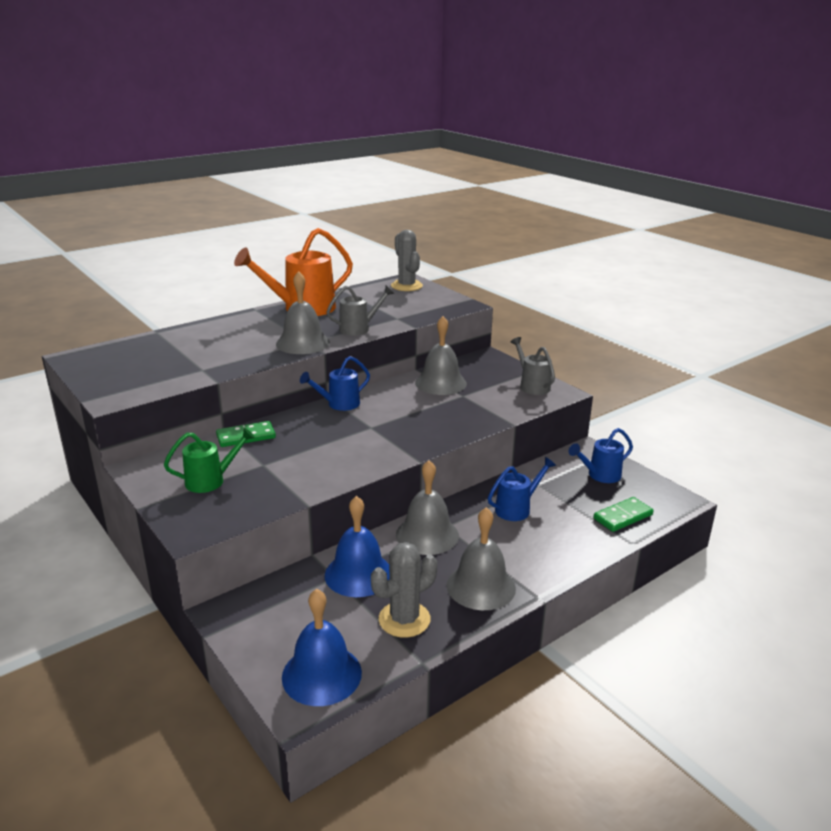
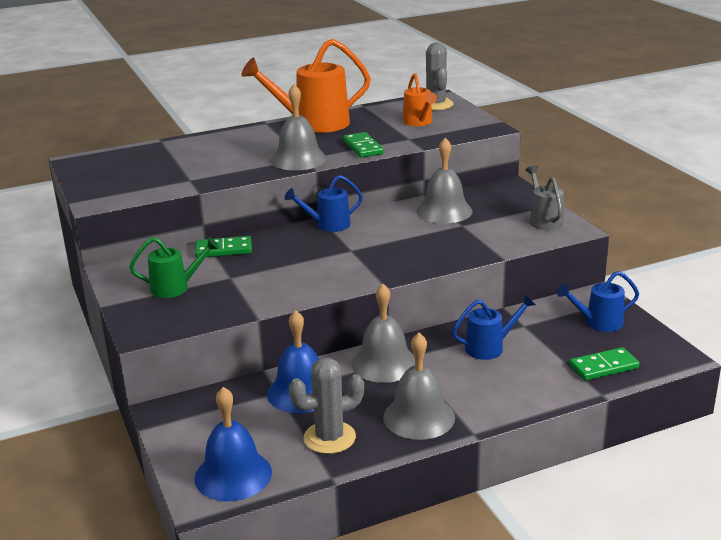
camera: 15 degrees right, 0 degrees up
grey watering can [327,286,394,335] -> green domino [343,132,384,158]
none -> orange watering can [403,73,437,126]

